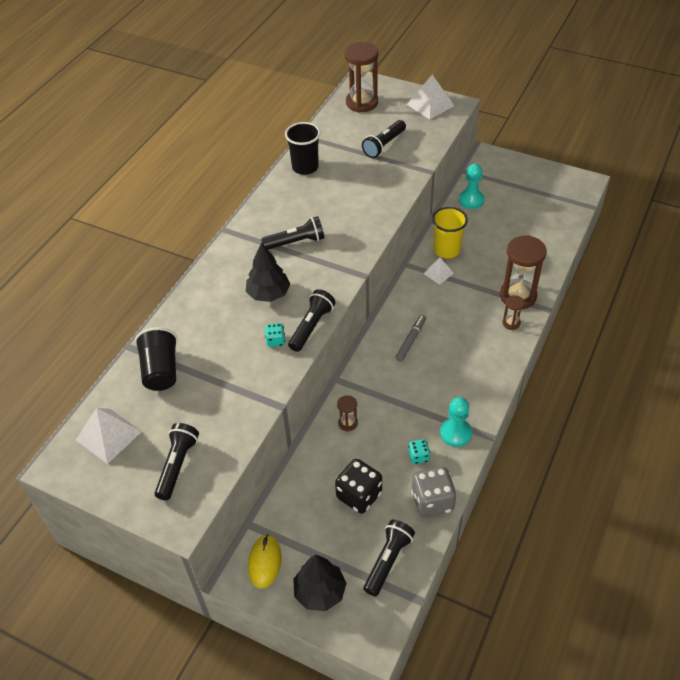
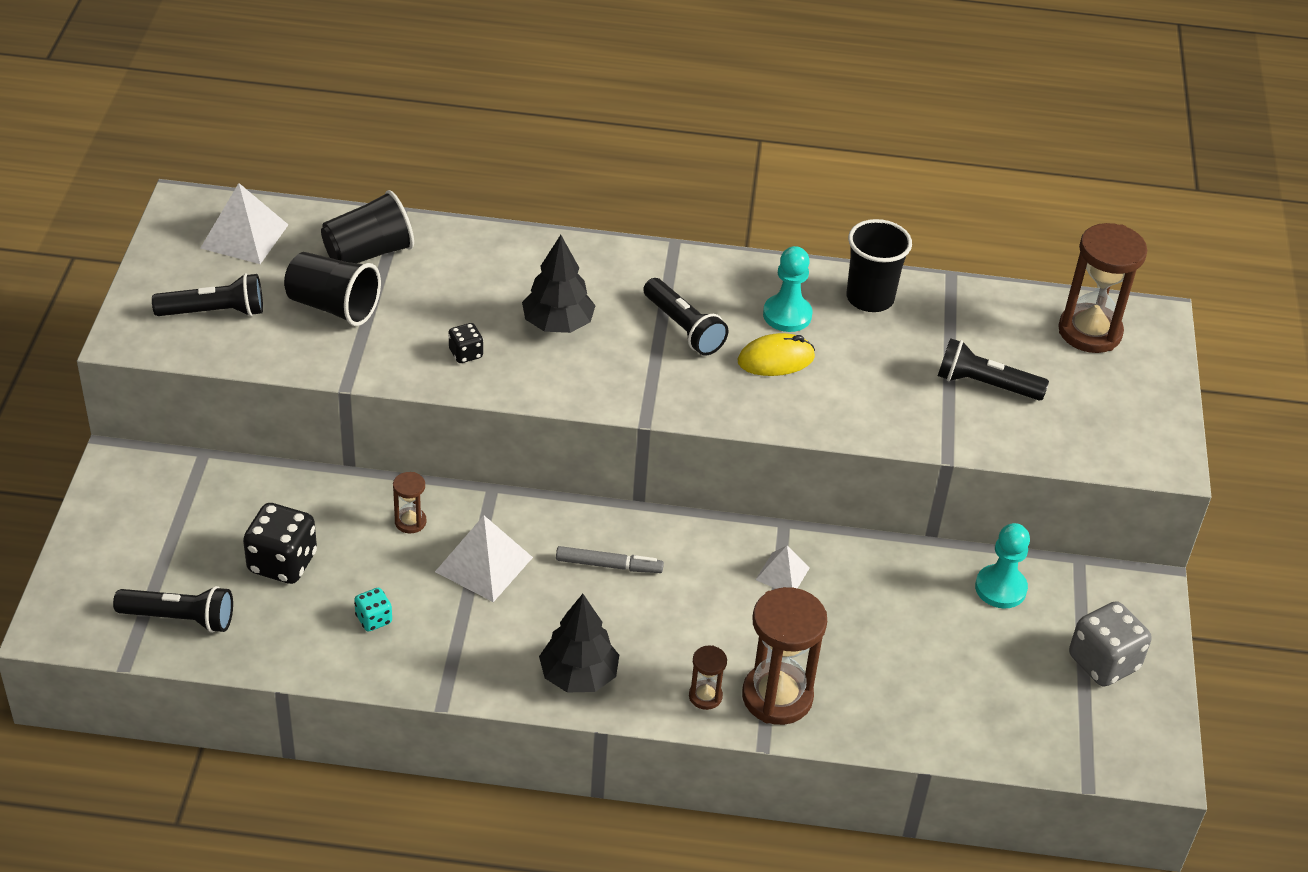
camera: 65 degrees right, 5 degrees down
yellow mouse [248,534,282,589] -> yellow mouse moved to [738,333,815,376]
turquoise dice [265,323,285,347] -> black dice [448,323,483,363]
black flashlight [288,289,335,352] -> none
black tree [293,554,347,611] -> black tree moved to [539,594,619,692]
white pyramid [407,75,454,119] -> white pyramid moved to [435,516,533,602]
grey dice [411,467,457,518] -> grey dice moved to [1069,601,1152,686]
yellow cup [432,207,468,258] -> none
turquoise pawn [440,397,472,447] -> turquoise pawn moved to [763,246,812,332]
none -> black cup [284,252,381,326]

